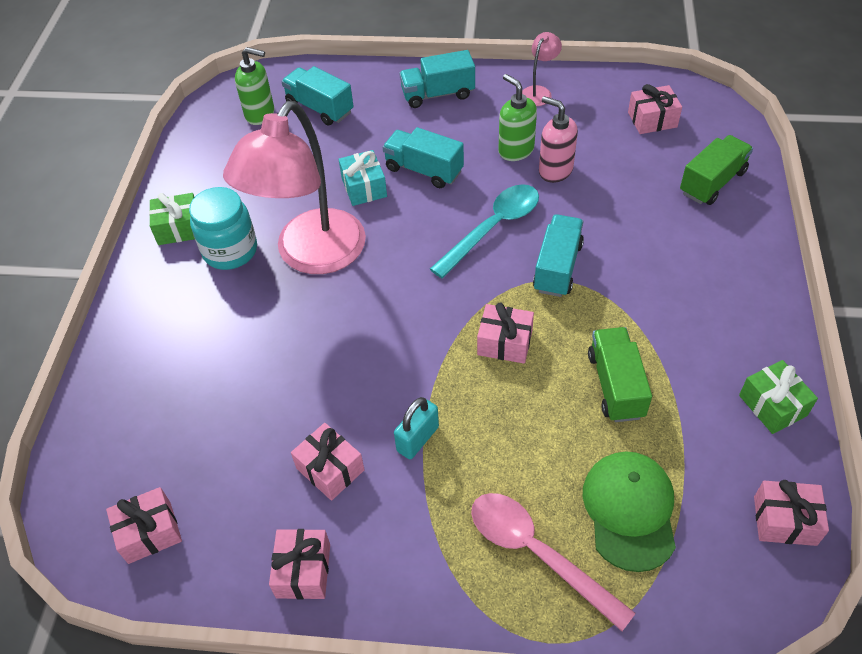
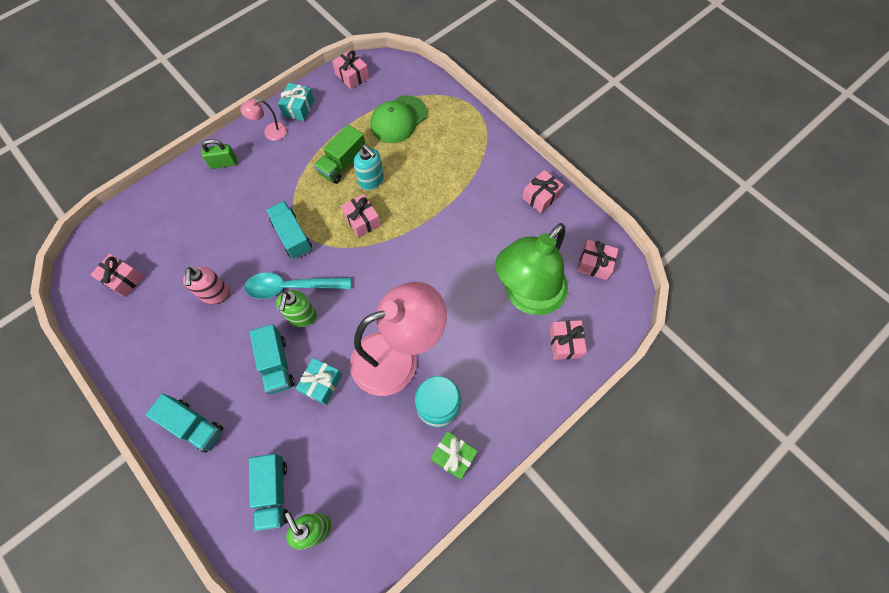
camera: 140 degrees left, 15 degrees up
pink gift [291,423,365,501] -> pink gift moved to [550,320,587,360]
turquoise padlock [394,397,439,459] -> none
pink spoon [471,493,636,631] -> none
green soap dispenser [499,74,537,161] -> green soap dispenser moved to [276,290,317,327]
pink lamp [522,32,562,106] -> pink lamp moved to [240,99,287,141]
turquoise truck [533,214,584,297] -> turquoise truck turned 90 degrees clockwise [266,201,312,259]
green truck [680,135,753,205] -> none
green gift [739,360,818,434] -> turquoise gift [278,83,314,121]
none -> green padlock [202,139,237,169]
none -> turquoise soap dispenser [353,144,384,190]
none -> green lamp [495,223,568,315]

